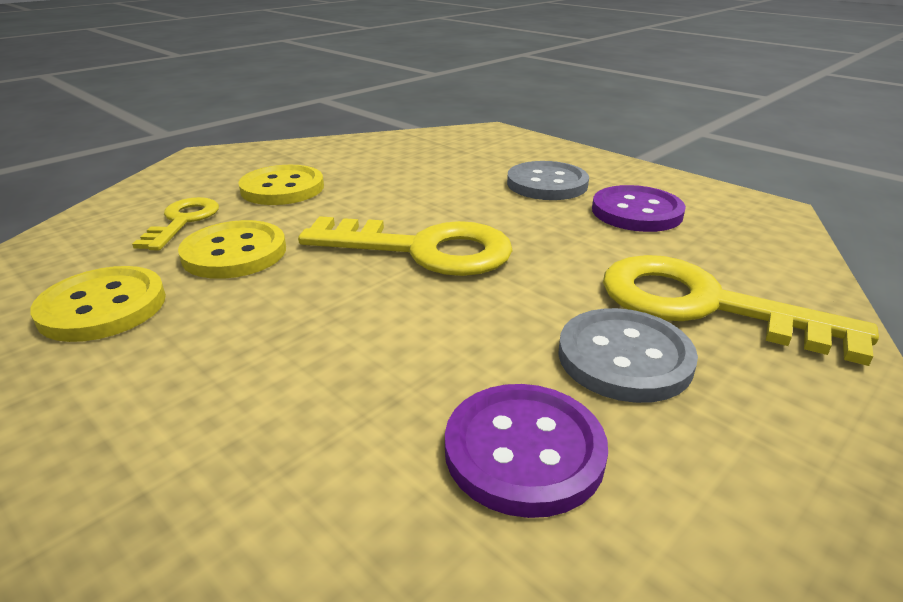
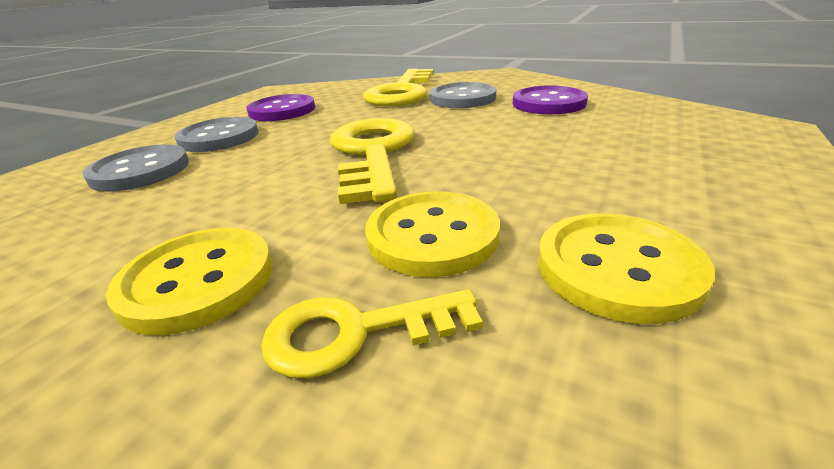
camera: 105 degrees left, 0 degrees up
none -> grey button [83,144,189,192]

